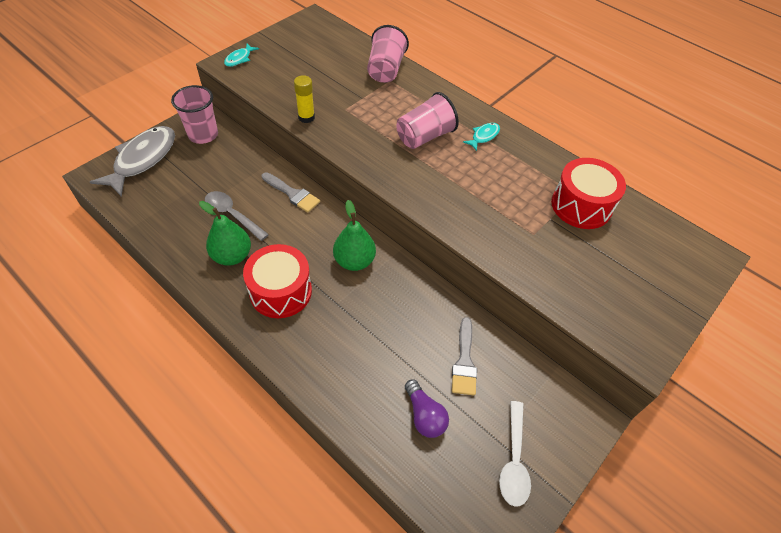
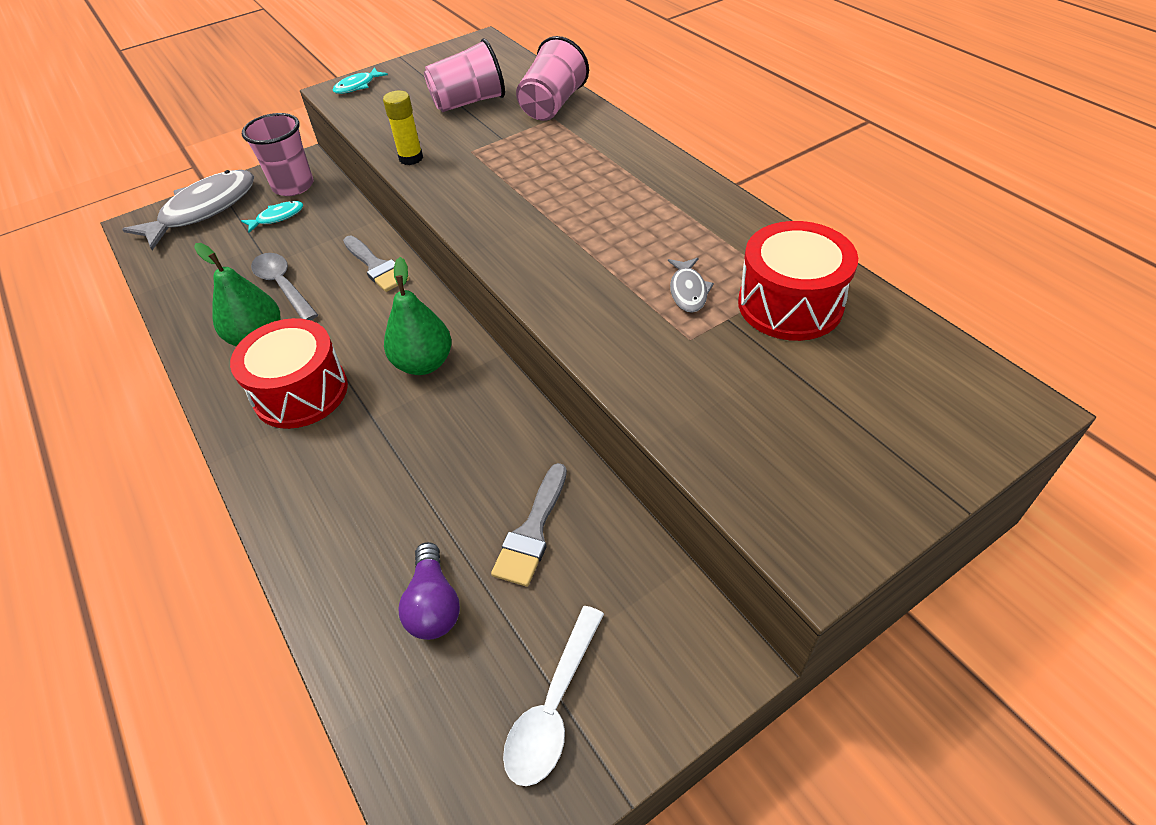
camera: 20 degrees right, 5 degrees down
pink cup [396,92,459,149] -> pink cup moved to [424,38,505,112]
turquoise fish [463,123,500,151] -> turquoise fish moved to [241,201,303,233]
none -> grey fish [668,258,714,313]

